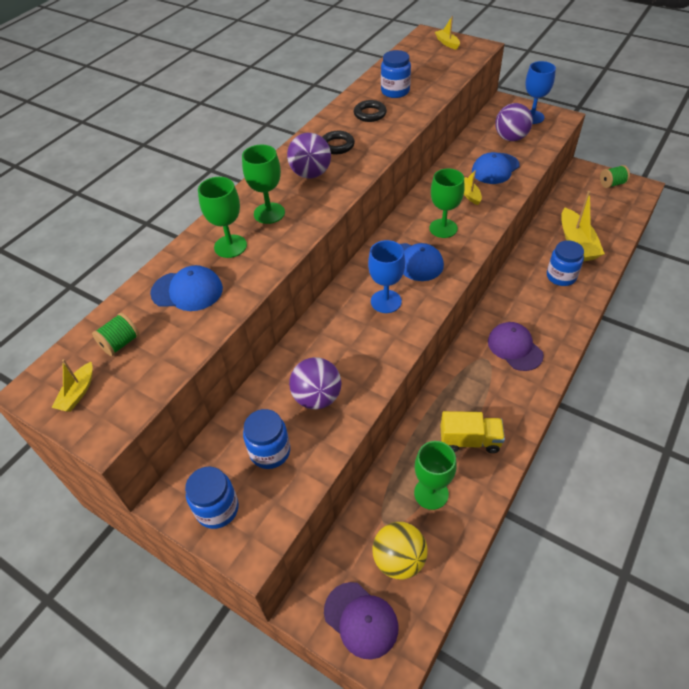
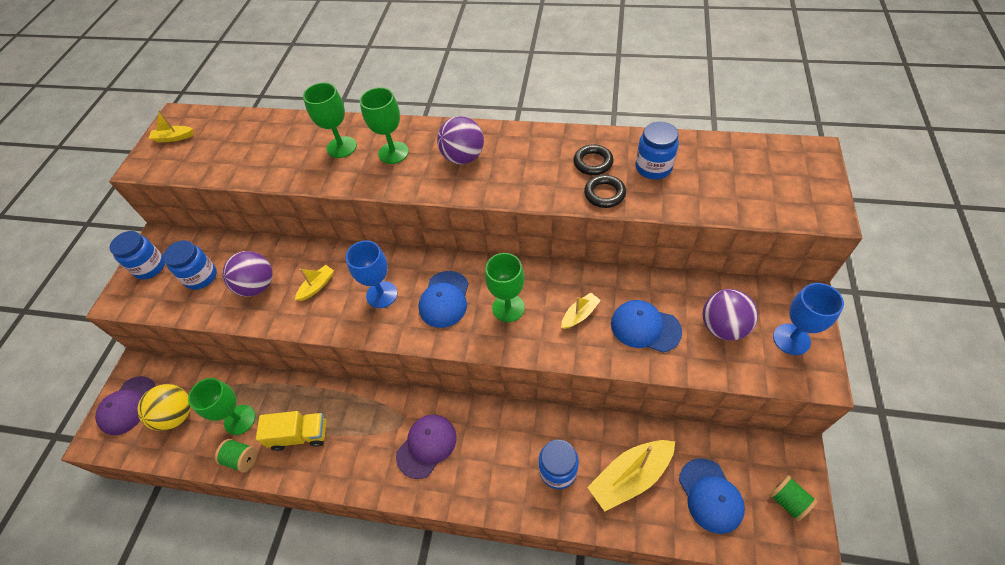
camera: 70 degrees right, 5 degrees up
green spool [92,313,140,356] -> green spool moved to [215,439,257,473]
blue cap [150,265,223,311] -> blue cap moved to [679,458,745,534]
black ring [322,131,355,154] -> black ring moved to [584,175,626,208]
yellow boat [435,16,460,50] -> yellow boat moved to [295,265,334,301]
yellow truck [440,411,505,453] -> yellow truck turned 75 degrees counterclockwise [256,411,326,451]

